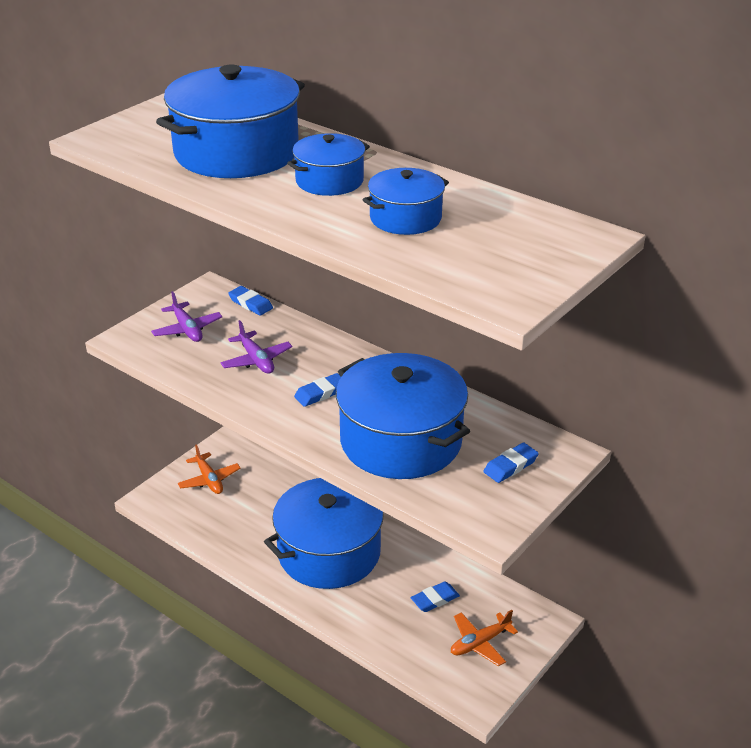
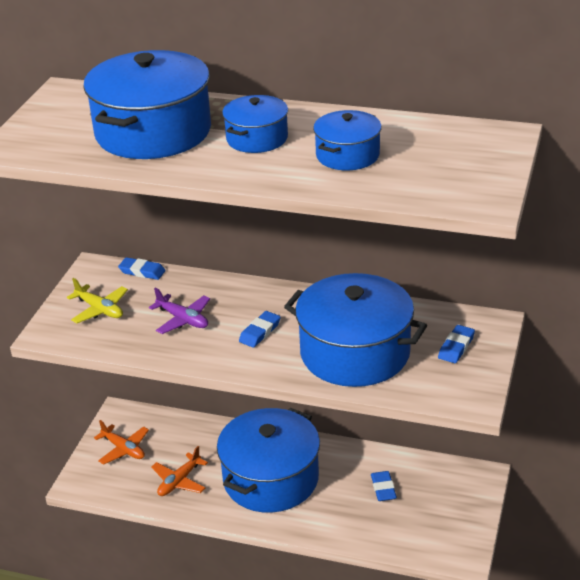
camera: 20 degrees left, 0 degrees up
purple plane [151,291,222,342] -> yellow plane [67,278,128,323]
blue eraser [411,581,460,612] -> blue eraser turned 45 degrees counterclockwise [371,471,397,501]
orange plane [451,610,518,666] -> orange plane moved to [151,446,208,496]

